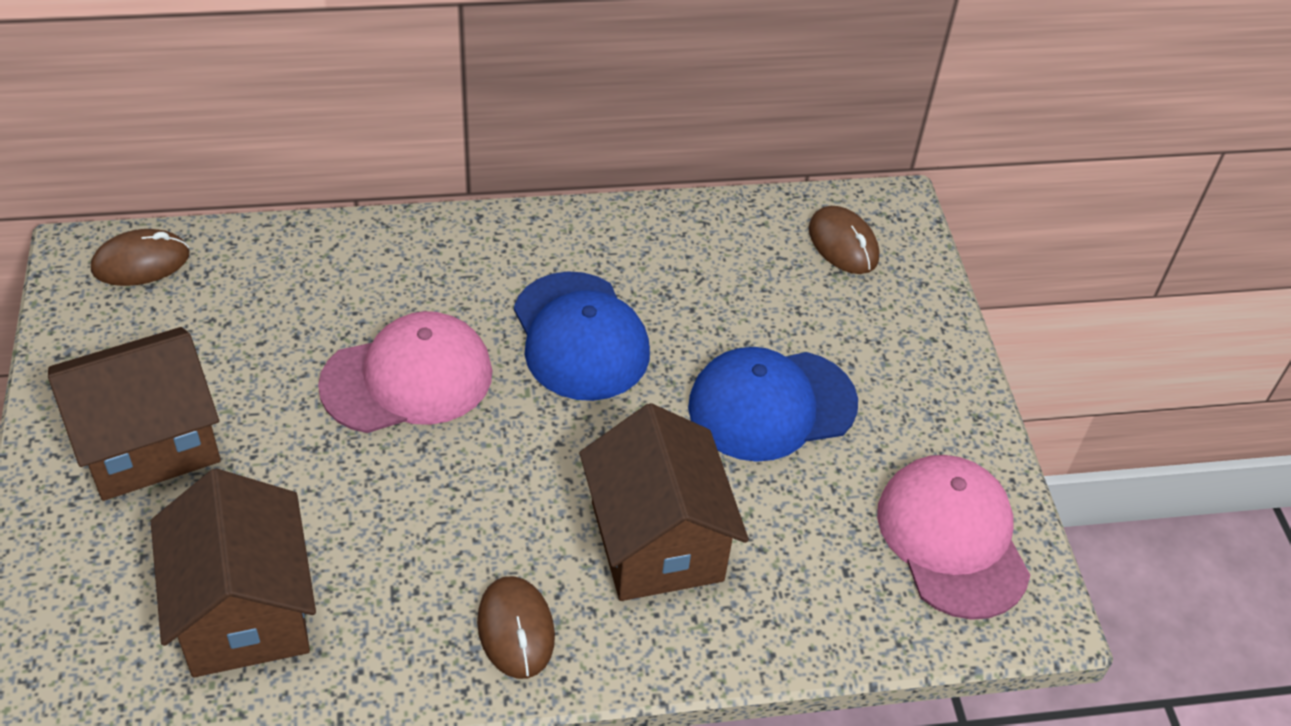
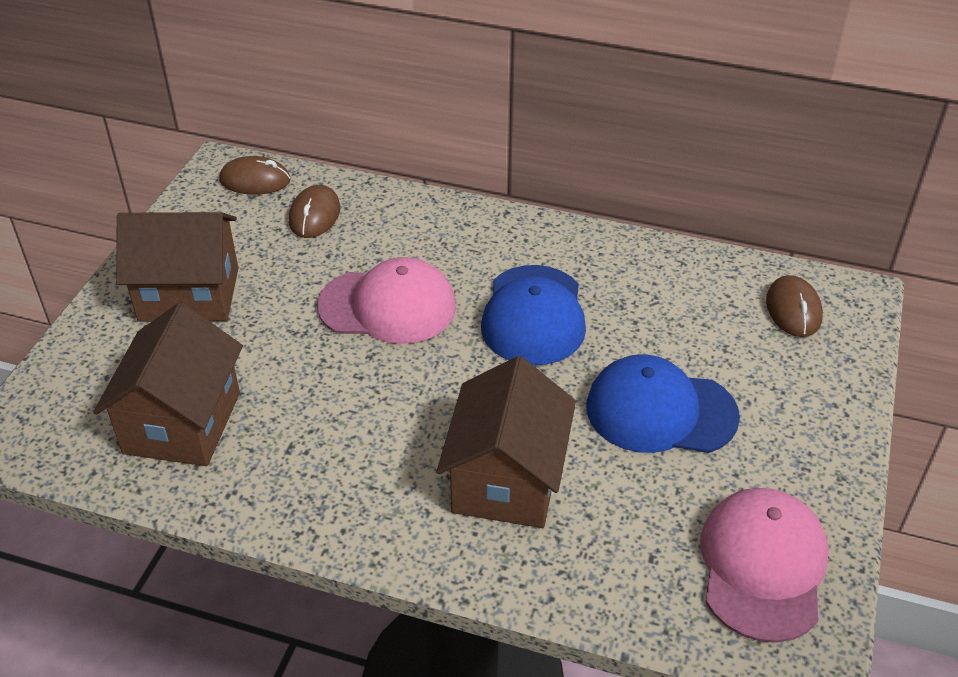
camera: 30 degrees right, 5 degrees down
brown mouse [477,576,555,679] -> brown mouse moved to [289,185,340,238]

